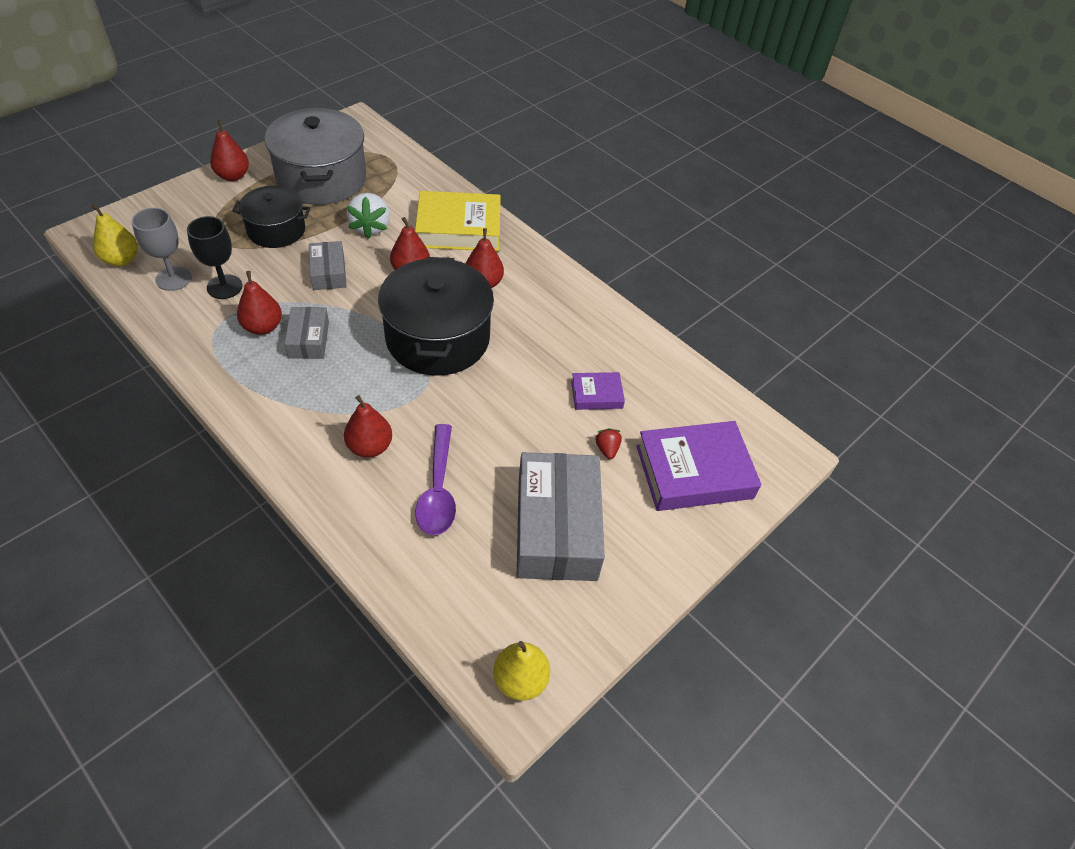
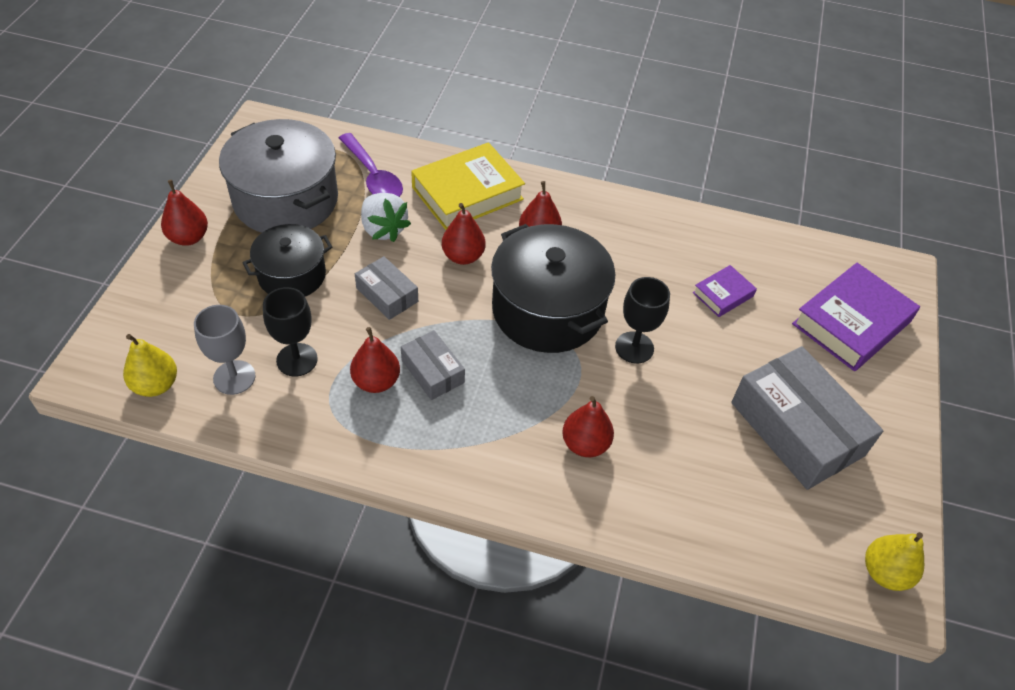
camera: 30 degrees left, 0 degrees up
purple spoon [415,424,456,535] -> purple spoon moved to [339,133,403,197]
red strawberry [596,428,622,459] -> none
none -> black goblet [615,277,670,364]

